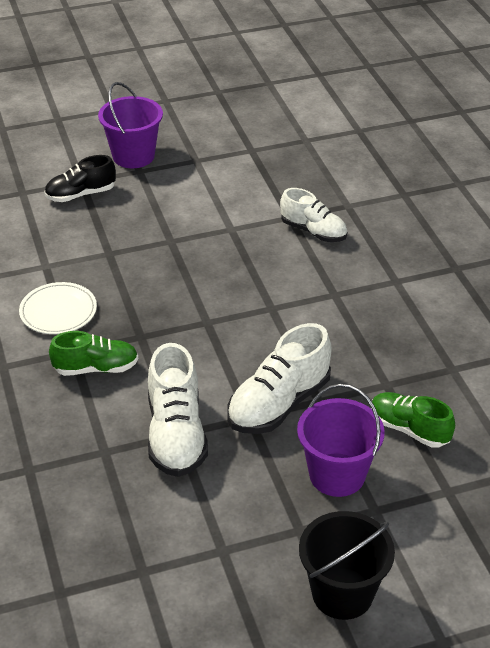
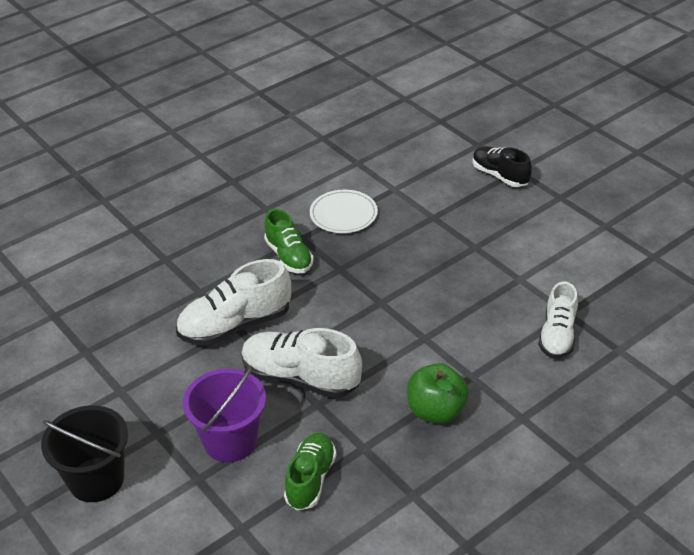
camera: 70 degrees right, 0 degrees up
purple bucket [98,82,163,168] -> none
none -> green apple [407,363,469,424]

